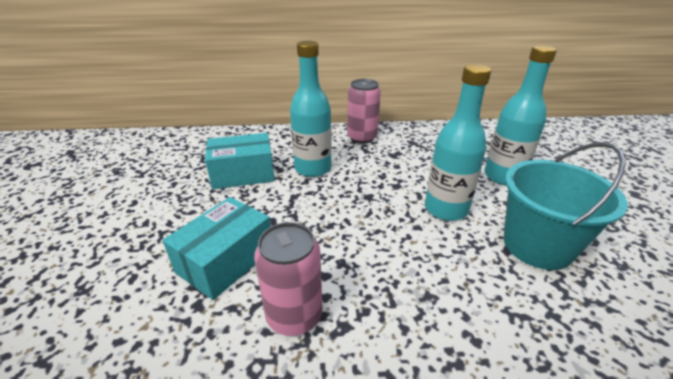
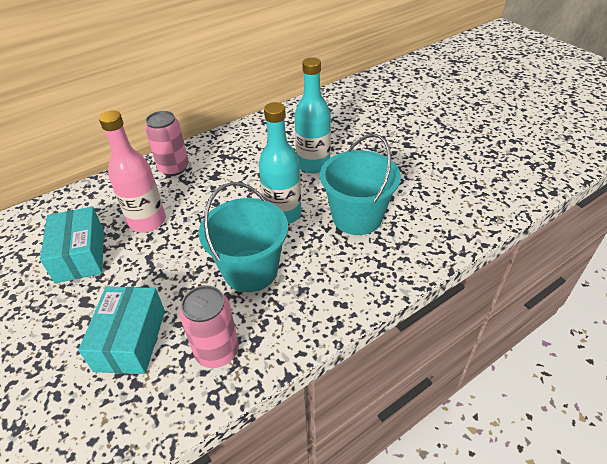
camera: 30 degrees left, 10 degrees up
turquoise box [205,133,275,189] -> turquoise box turned 60 degrees counterclockwise [40,207,104,283]
turquoise bottle [290,41,332,177] -> pink bottle [99,110,166,232]
none -> turquoise bucket [199,182,288,292]

